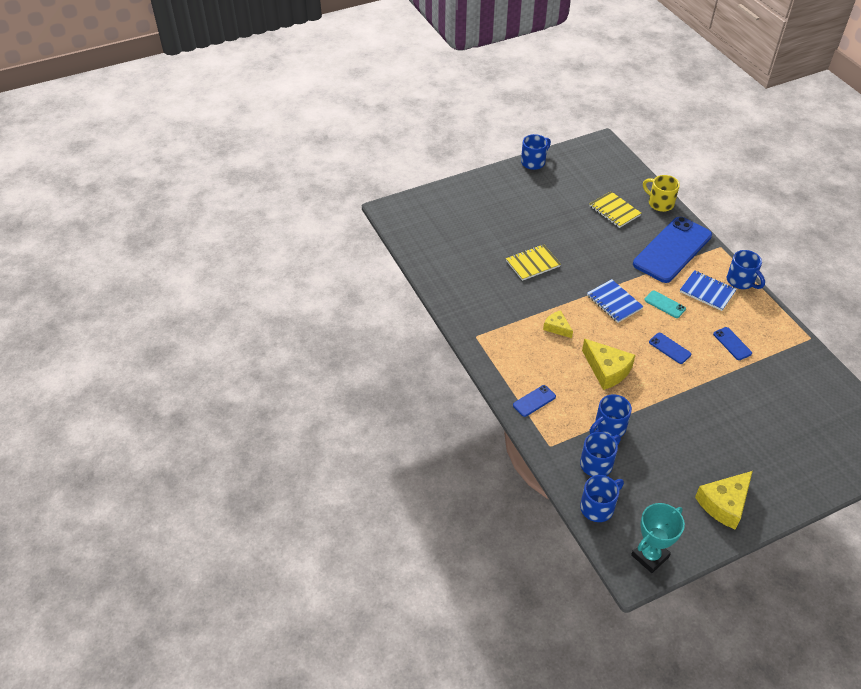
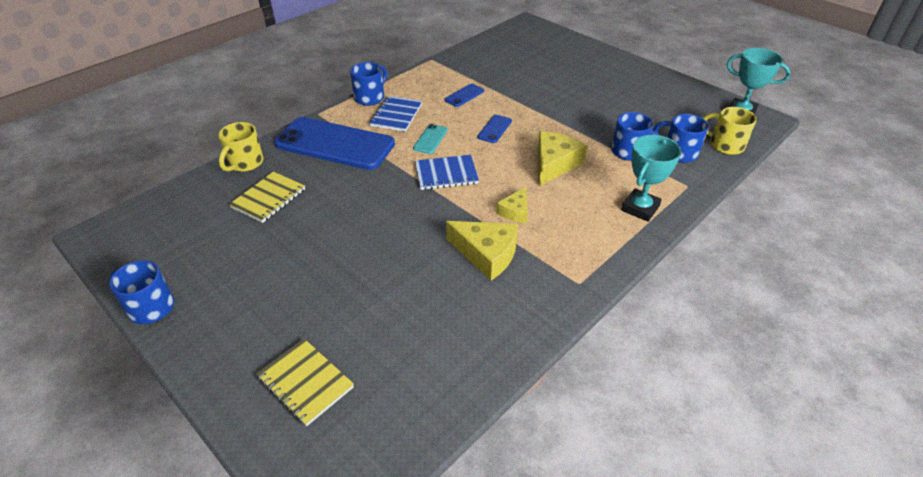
camera: 110 degrees left, 5 degrees down
yellow notebook [506,244,561,281] -> yellow notebook moved to [256,339,354,426]
blue phone [513,385,556,417] -> turquoise trophy [621,135,681,222]
blue mug [580,475,624,522] -> yellow mug [703,107,757,155]
blue notebook [587,279,644,323] -> blue notebook turned 45 degrees clockwise [415,155,479,190]
yellow cheese [695,471,753,530] -> yellow cheese moved to [446,221,518,280]

